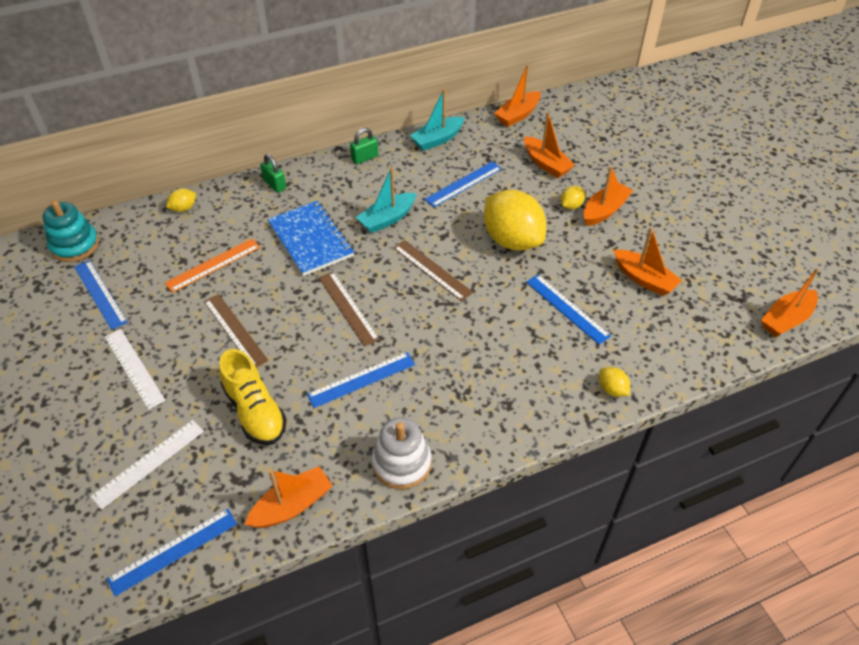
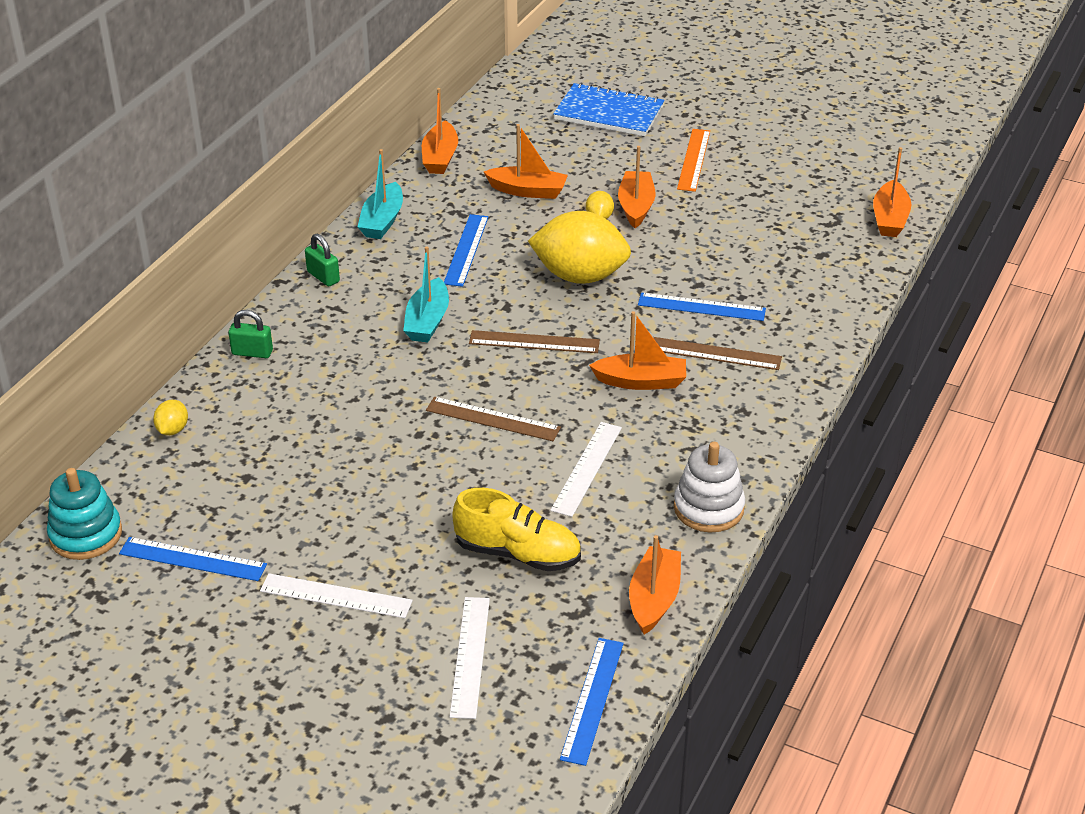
camera: 40 degrees left, 10 degrees down
orange ruler [165,238,260,293] -> orange ruler moved to [677,129,710,192]
brown ruler [204,294,269,367] -> brown ruler moved to [653,337,782,370]
blue notebook [268,201,354,276] -> blue notebook moved to [553,83,664,136]
blue ruler [307,352,415,408] -> white ruler [550,422,622,517]
green padlock [350,128,378,164] -> green padlock turned 60 degrees counterclockwise [305,234,340,286]
yellow lemon [599,367,630,397] -> none
orange boat [614,227,682,296] -> orange boat moved to [589,311,686,390]

